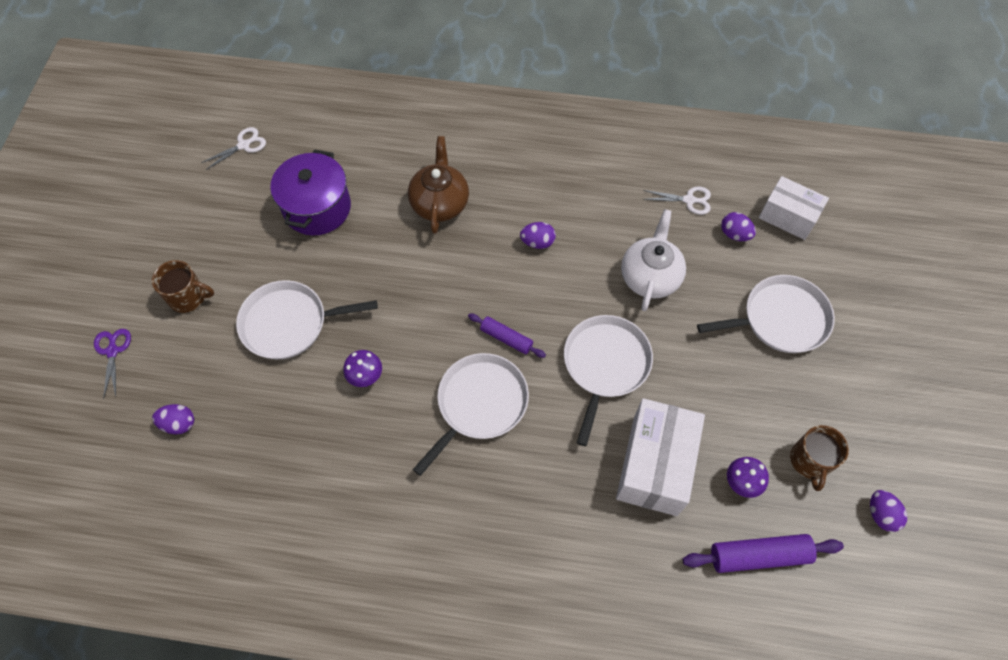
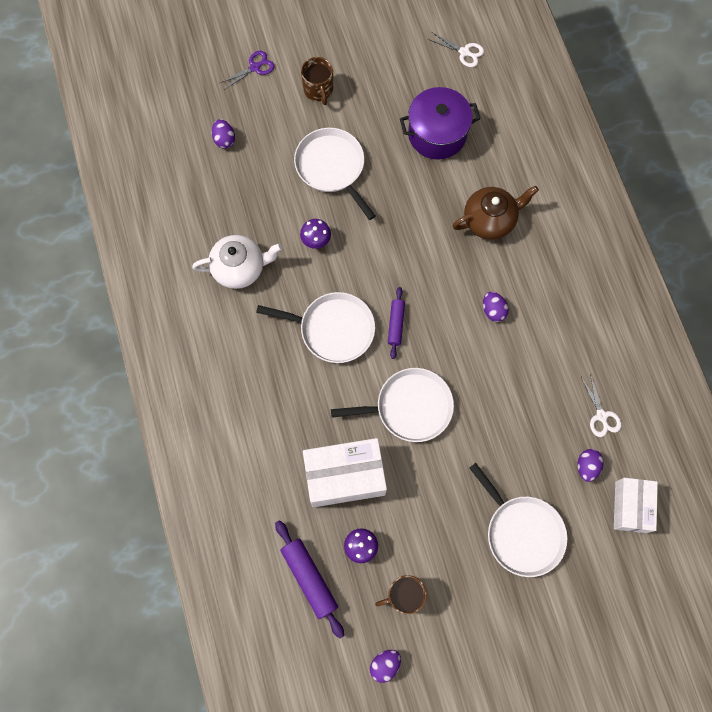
camera: 65 degrees right, 10 degrees up
white teapot [621,209,686,311] -> white teapot moved to [192,235,283,289]

